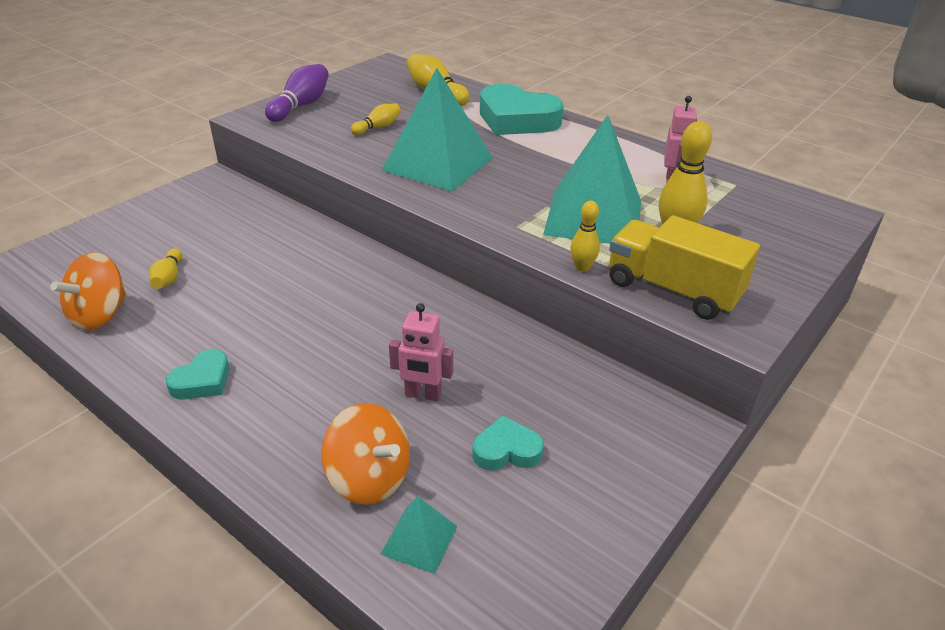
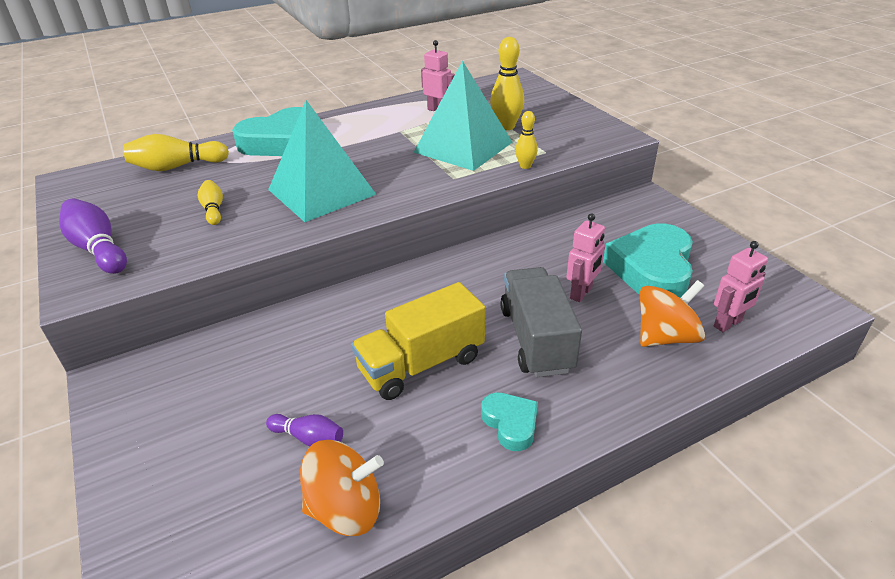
camera: 65 degrees left, 0 degrees up
orange spinning top [51,252,127,330] -> orange spinning top turned 60 degrees counterclockwise [300,440,384,536]
yellow bowling pin [149,248,183,289] -> purple bowling pin [266,414,343,446]
turquoise pyramid [380,496,457,574] -> pink robot [714,241,768,332]
turquoise heart [472,415,544,471] -> turquoise heart [603,223,693,298], size x1.99
yellow truck [609,215,760,320] -> yellow truck moved to [351,282,485,400]
none -> grey truck [500,267,582,377]

